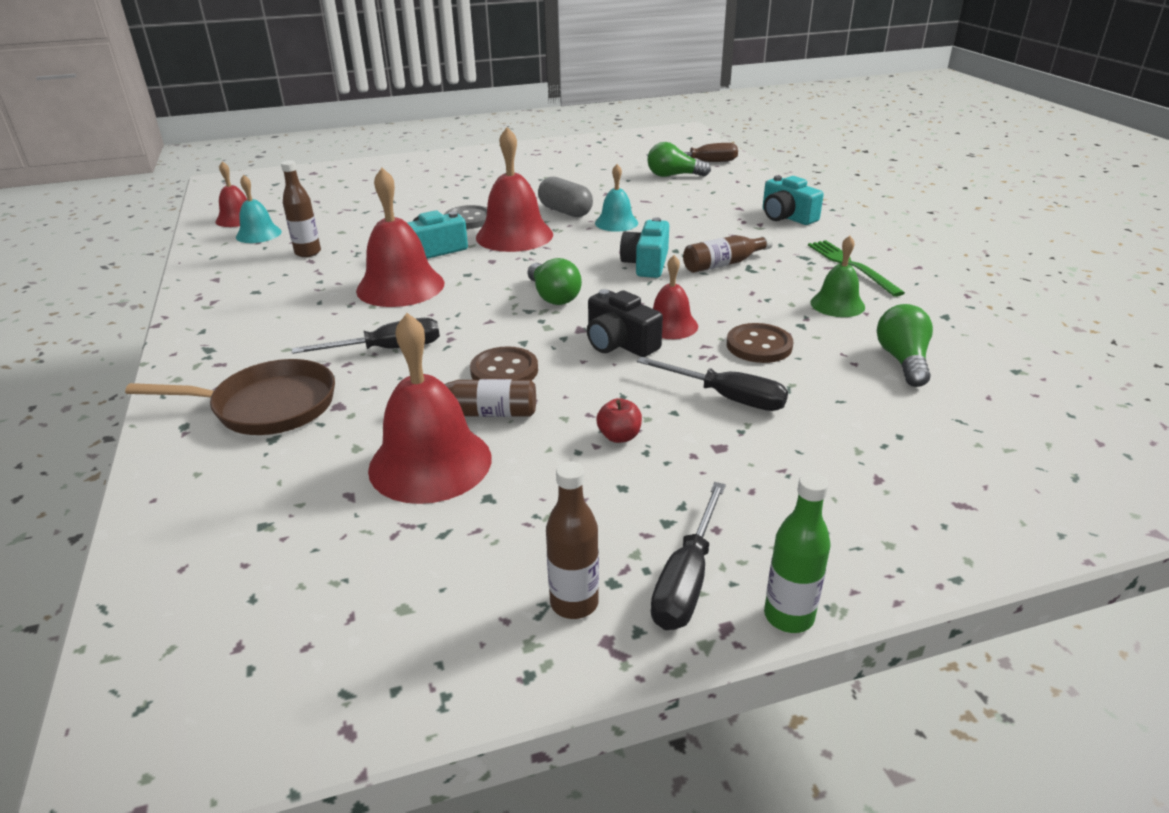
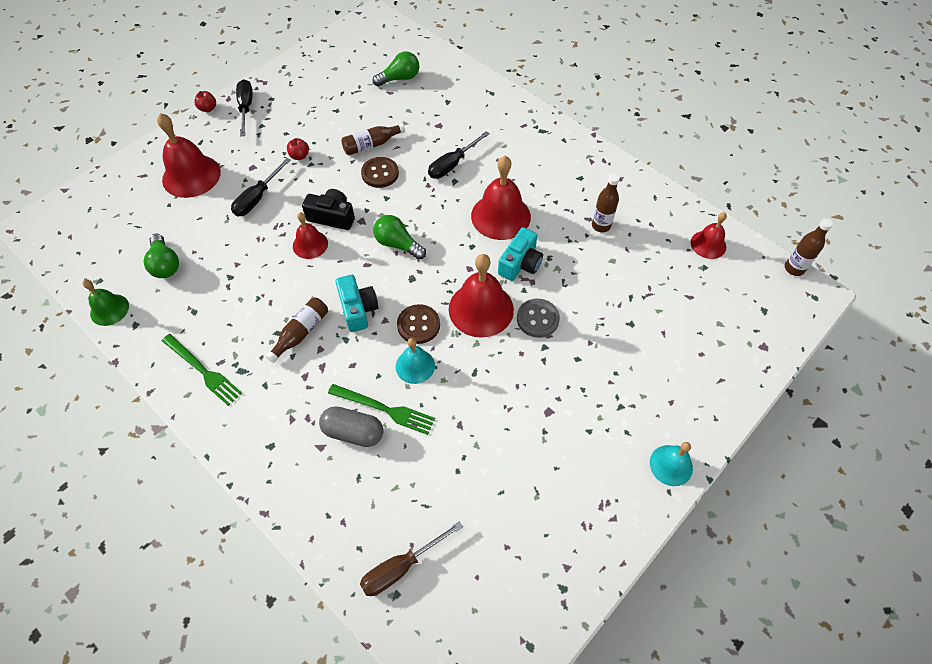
camera: 150 degrees right, 25 degrees up
brown pan [125,359,335,435] -> none
turquoise bell [236,175,282,243] -> turquoise bell moved to [650,442,693,486]
red bell [368,313,491,504] -> red bell moved to [157,113,221,198]
grey capsule [538,177,593,217] -> grey capsule moved to [319,406,383,447]
brown bottle [546,461,599,619] -> brown bottle moved to [785,218,833,276]
black screwdriver [637,357,788,411] -> black screwdriver turned 60 degrees counterclockwise [231,158,291,216]
green light bulb [647,142,711,177] -> green light bulb moved to [373,51,419,87]
brown button [727,323,793,363] -> brown button moved to [397,304,440,344]
turquoise camera [763,175,824,225] -> none
green bottle [764,473,830,633] -> red apple [195,91,216,112]
green bell [810,236,865,317] -> green bell moved to [83,280,129,326]
none -> green fork [328,384,435,435]

